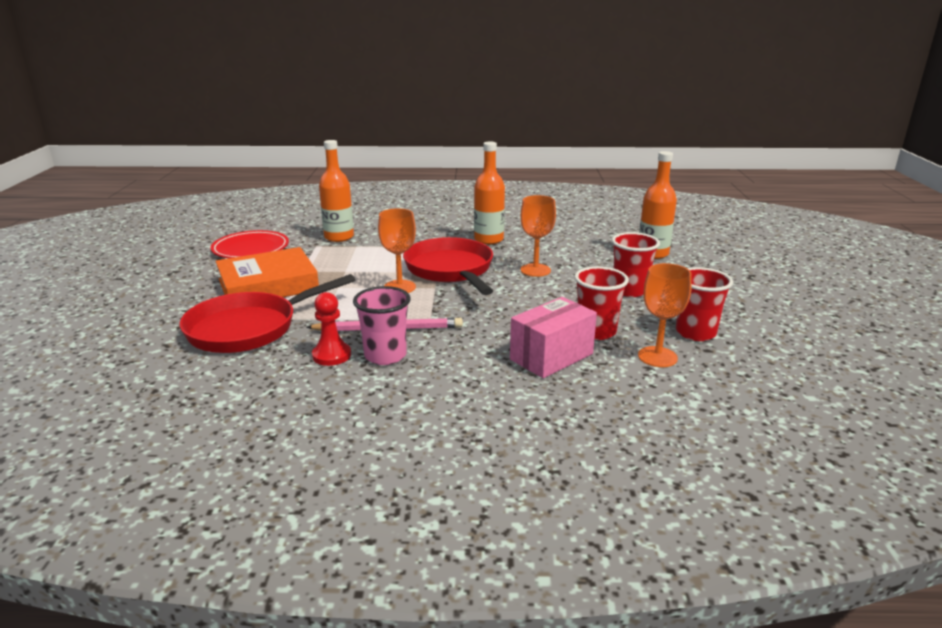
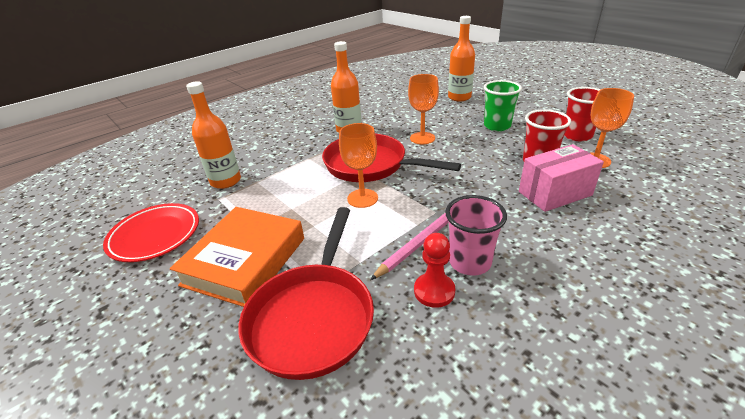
camera: 40 degrees left, 10 degrees up
pink box [510,297,597,378] -> pink box turned 60 degrees clockwise [519,144,604,212]
red cup [612,232,660,297] -> green cup [484,80,522,131]

